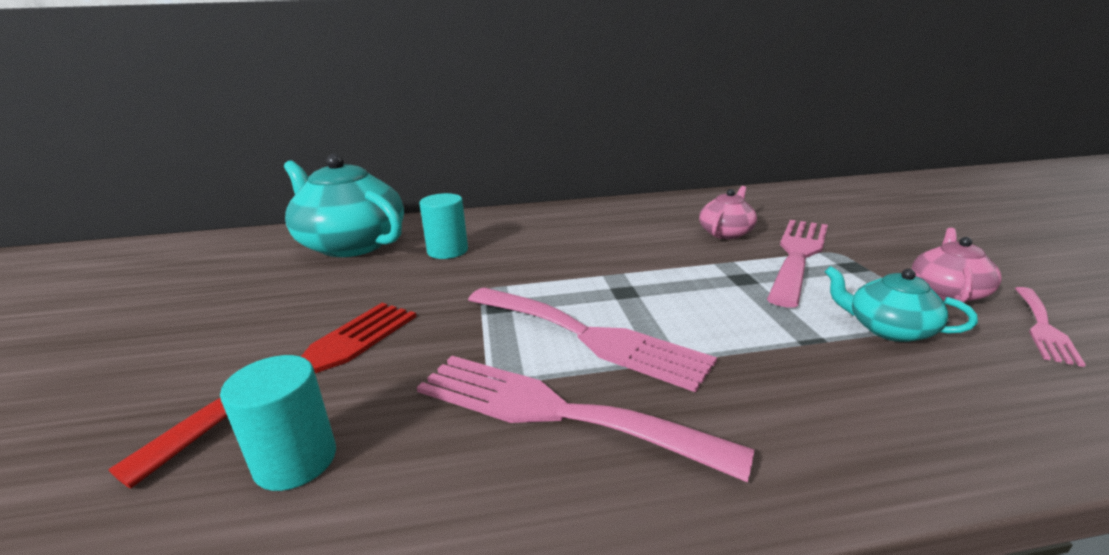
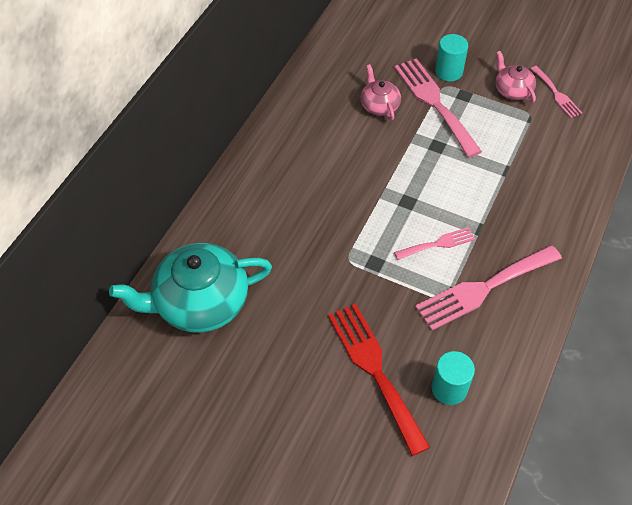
camera: 55 degrees left, 30 degrees up
turquoise cylinder [419,193,468,259] -> turquoise cylinder moved to [435,34,468,82]
pink fork [468,287,717,392] -> pink fork [394,227,475,260], size x0.54
turquoise teapot [825,266,978,342] -> none

